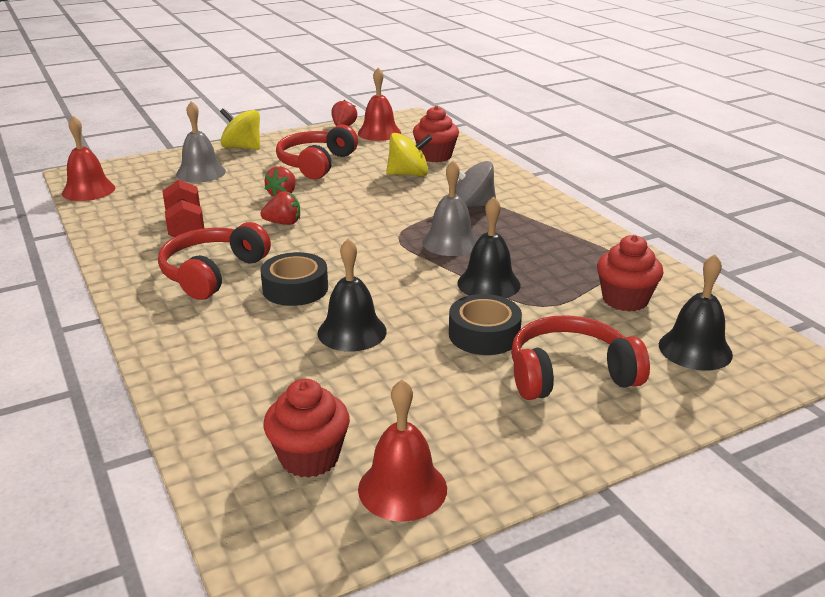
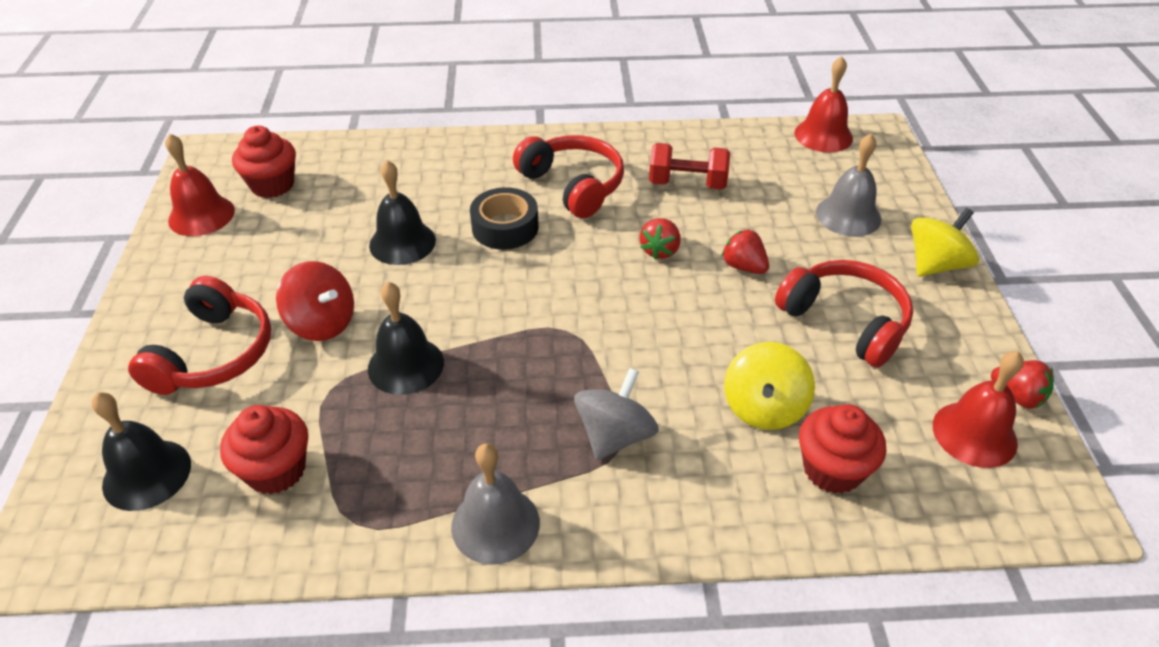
camera: 115 degrees right, 15 degrees up
grey bell [422,161,478,256] -> grey bell moved to [451,443,540,565]
black tape [449,294,522,355] -> red spinning top [276,261,354,341]

